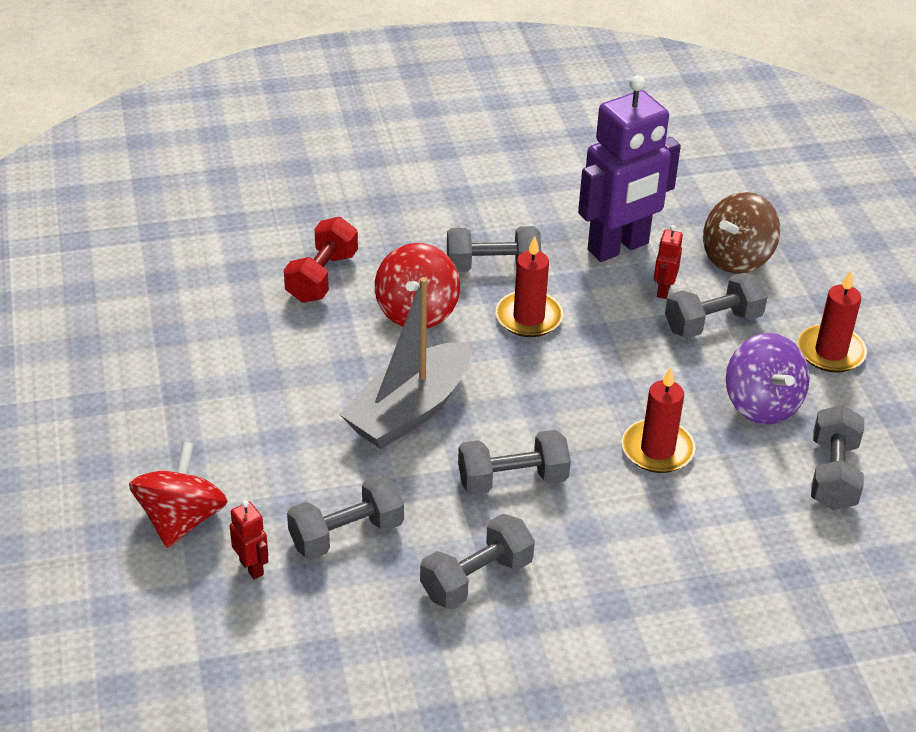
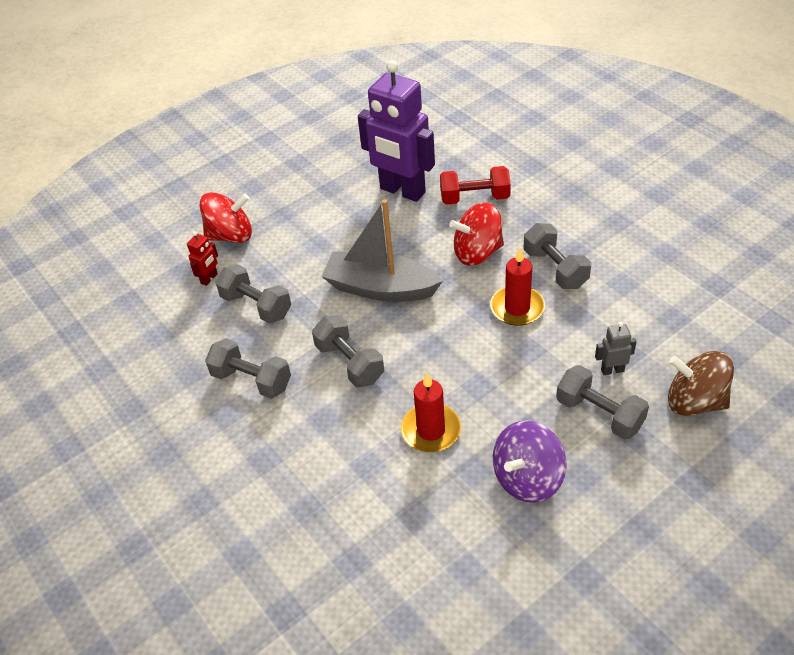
camera: 70 degrees right, 5 degrees up
purple robot [578,75,681,262] -> purple robot moved to [358,60,435,202]
red robot [654,225,683,299] -> grey robot [595,322,636,375]
red candle [798,271,867,373] -> none
grey dumbbell [811,405,864,510] -> none

